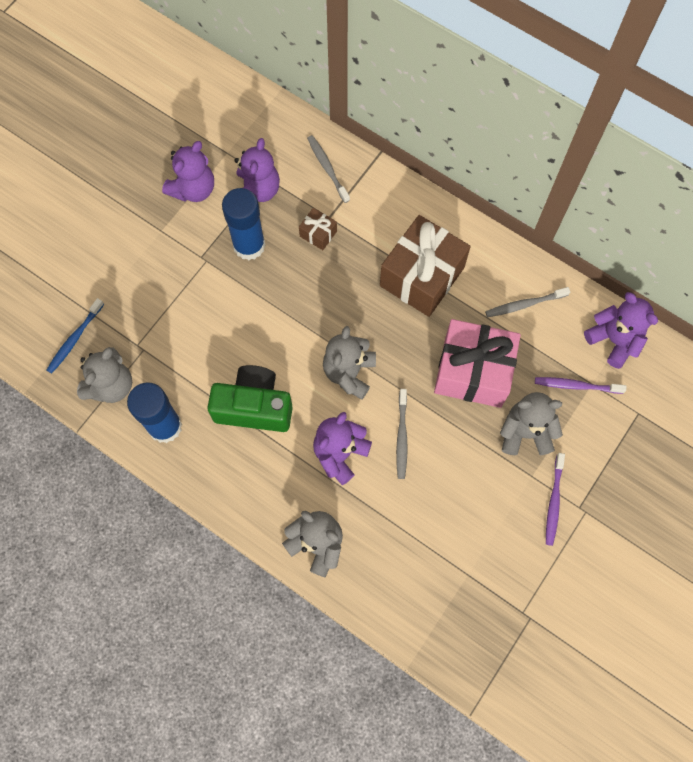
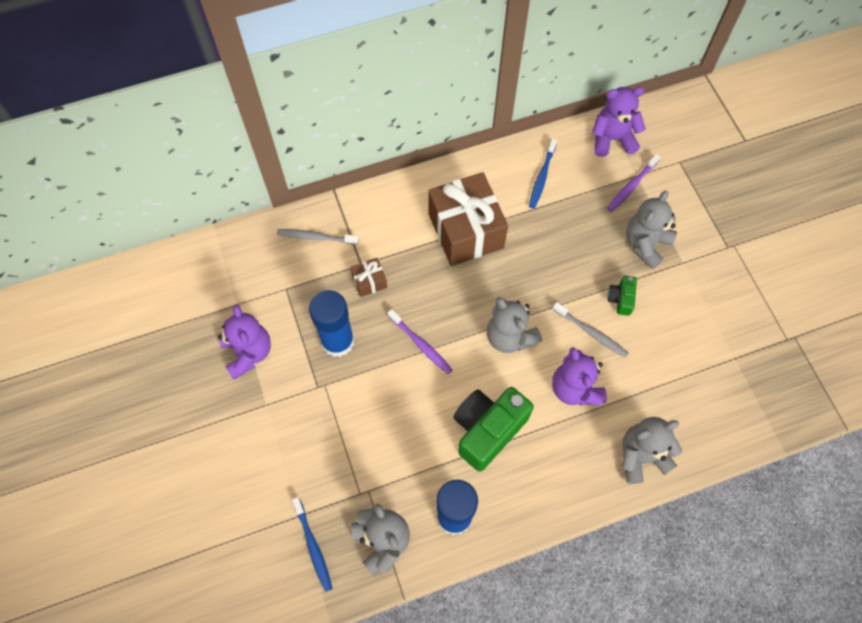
camera: 55 degrees left, 5 degrees down
purple teddy bear [234,138,280,202] -> none
pink gift [434,319,521,408] -> none
grey toothbrush [485,287,570,317] -> blue toothbrush [529,138,557,209]
purple toothbrush [546,453,565,546] -> purple toothbrush moved to [388,309,452,374]
none -> green camera [607,276,637,316]

